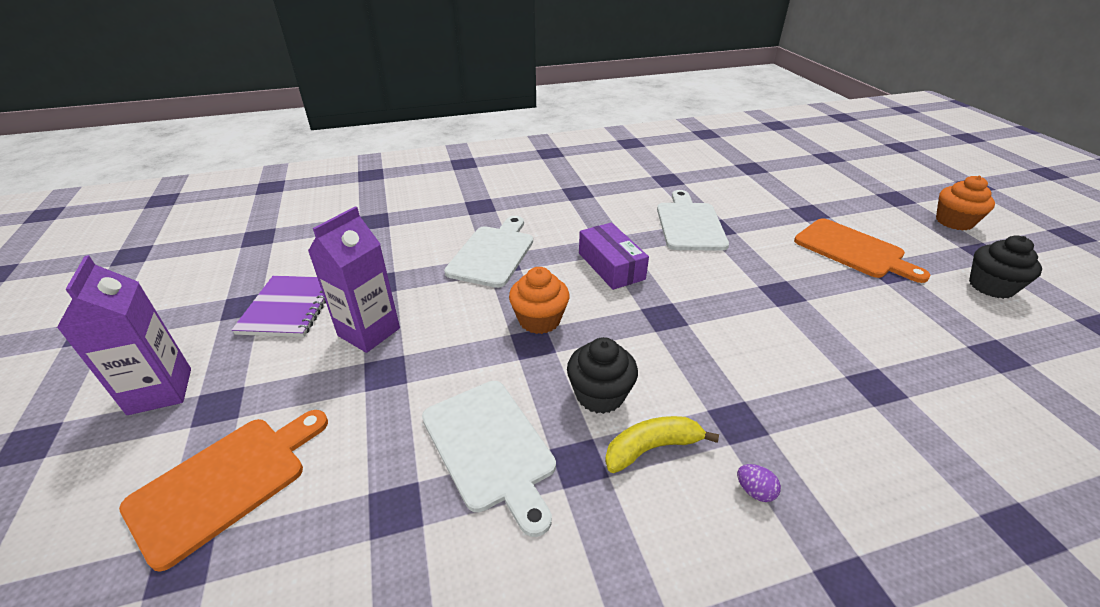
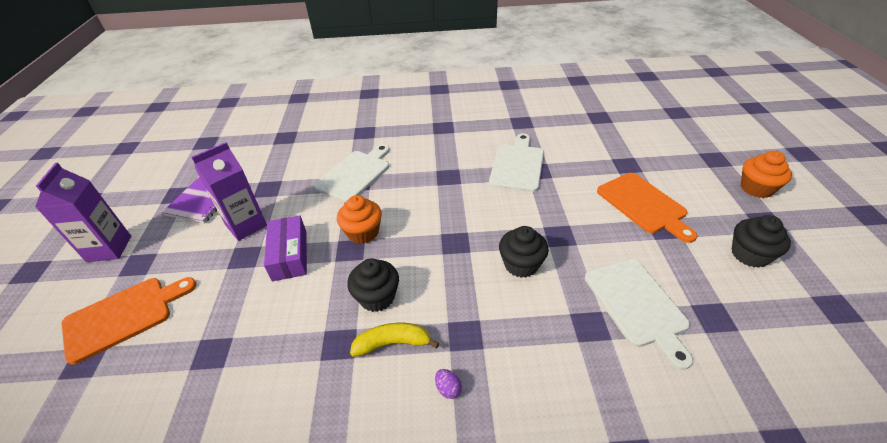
camera: 15 degrees right, 5 degrees up
white cutting board [422,381,556,537] -> white cutting board moved to [585,259,693,370]
purple box [579,223,649,290] -> purple box moved to [264,216,307,281]
none -> black cupcake [499,226,549,278]

